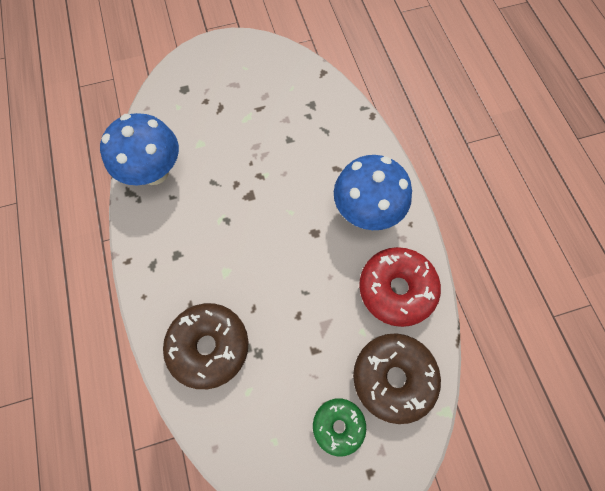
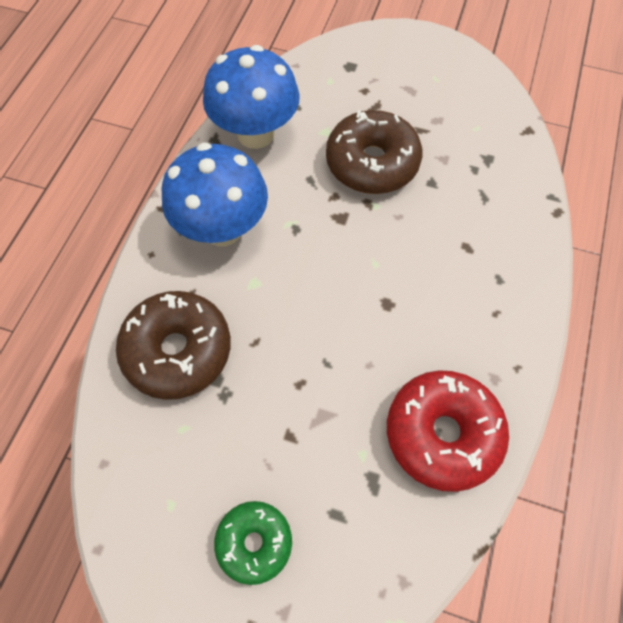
camera: 35 degrees right, 5 degrees down
blue mushroom [334,155,412,230] -> blue mushroom moved to [162,142,268,246]
brown donut [353,333,441,424] -> brown donut moved to [326,110,422,194]

